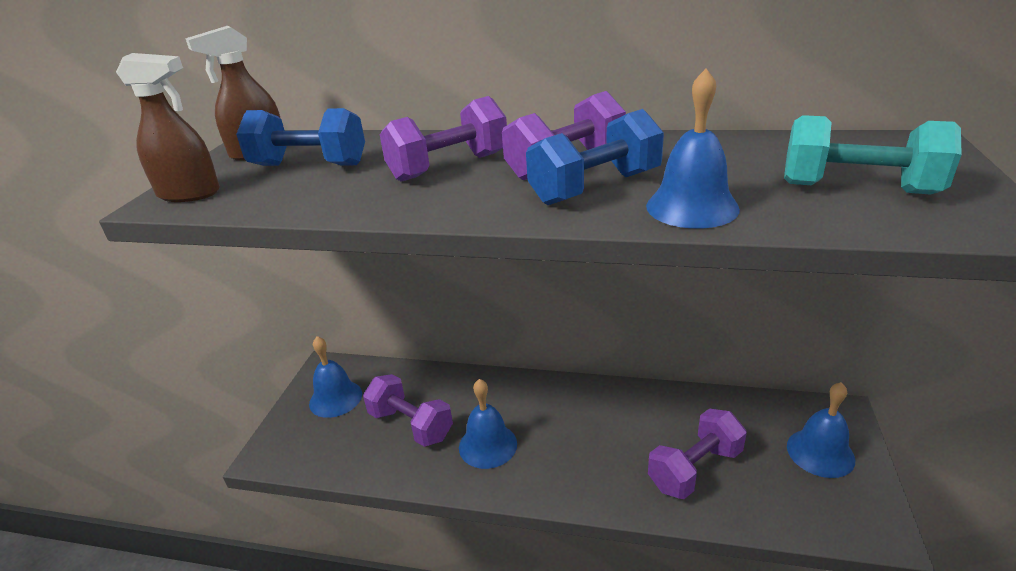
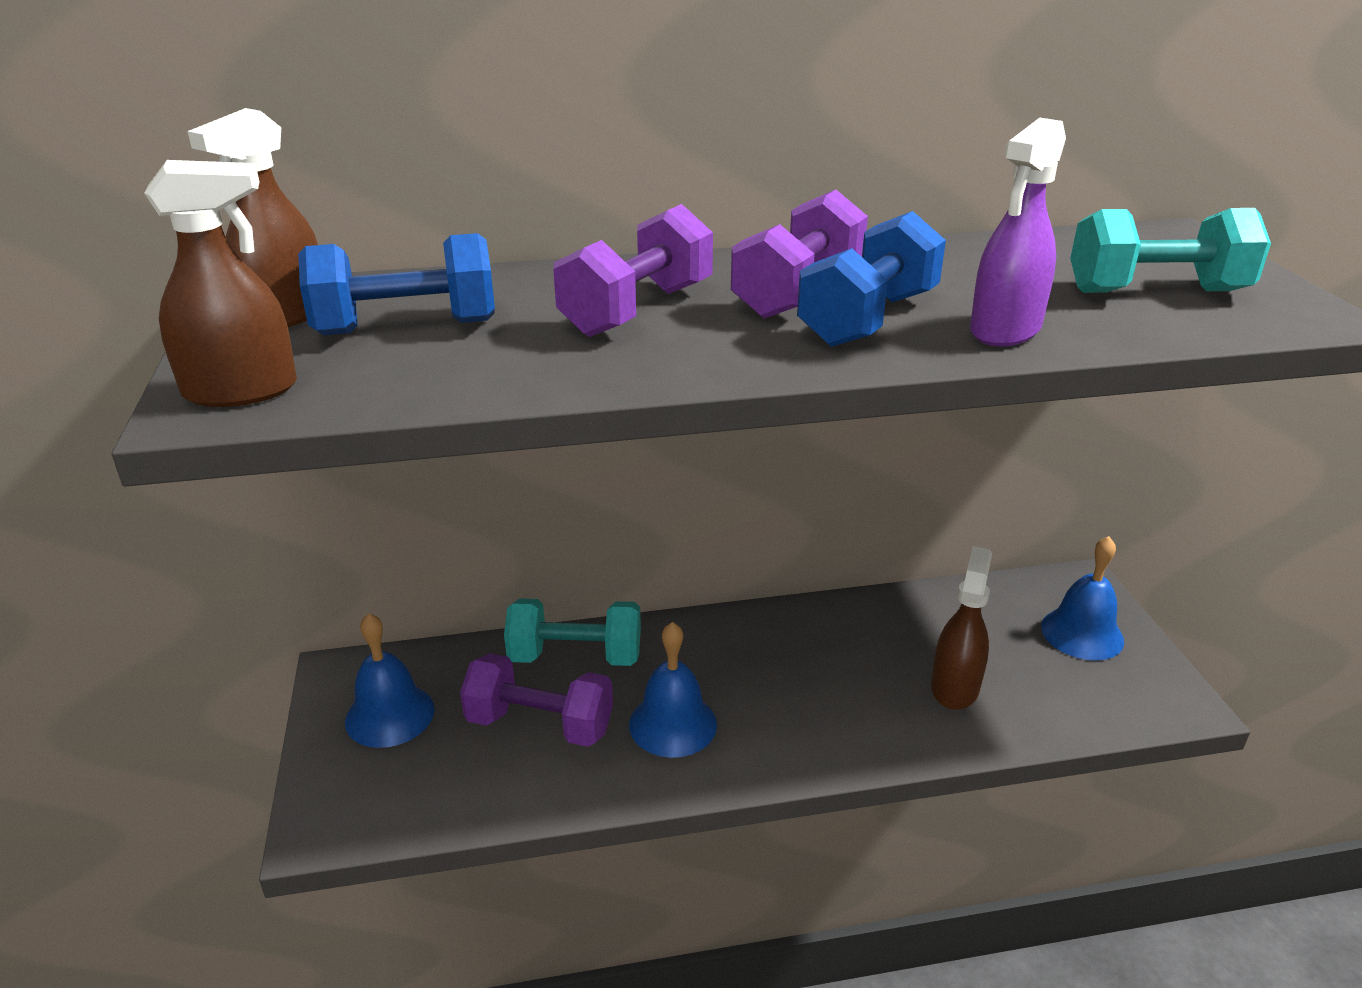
camera: 25 degrees left, 0 degrees up
blue bell [646,69,740,229] -> purple spray bottle [970,118,1066,347]
purple dumbbell [648,409,747,499] -> brown spray bottle [931,546,992,710]
none -> turquoise dumbbell [504,598,641,666]

